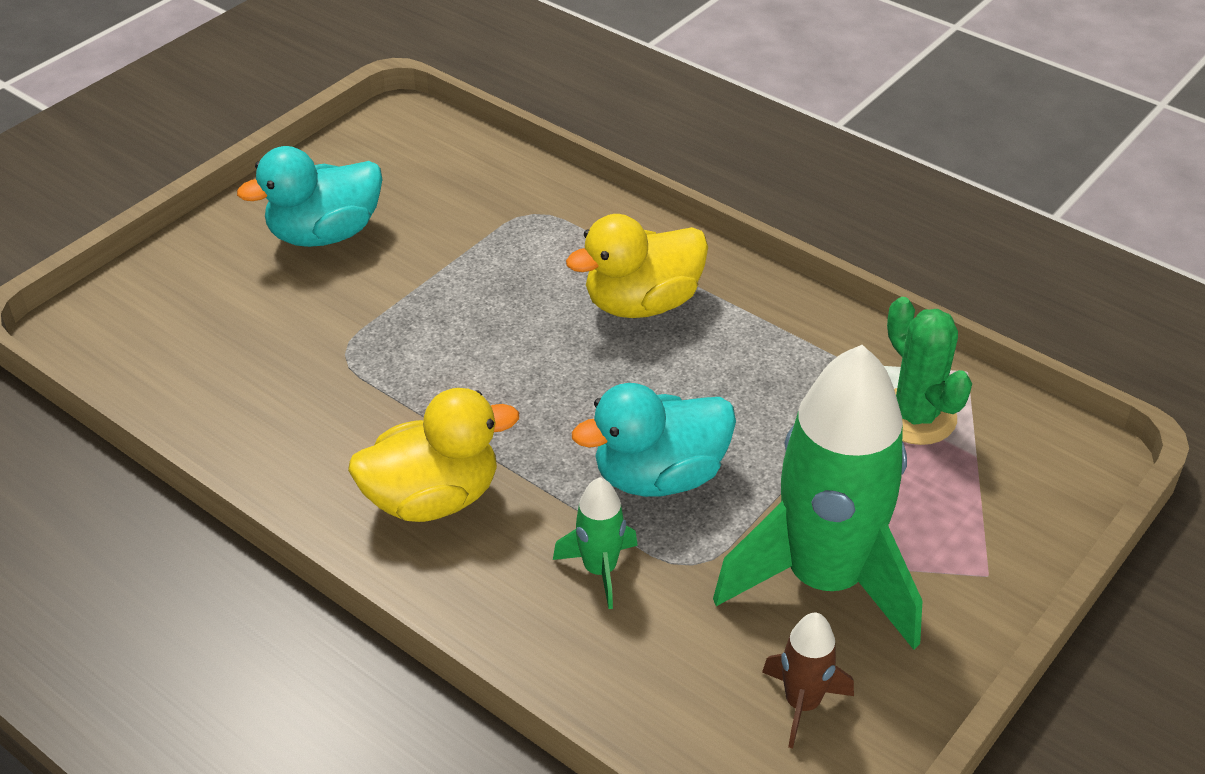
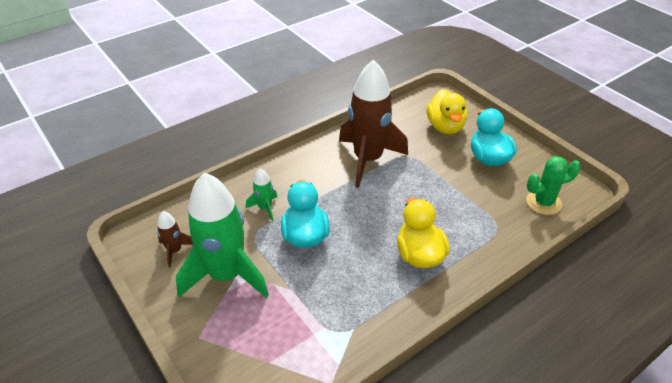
camera: 105 degrees right, 0 degrees up
yellow duck [348,388,519,522] -> yellow duck moved to [427,89,467,134]
green cactus [887,297,972,445] -> green cactus moved to [526,156,581,215]
none -> brown rocket [339,59,408,188]

